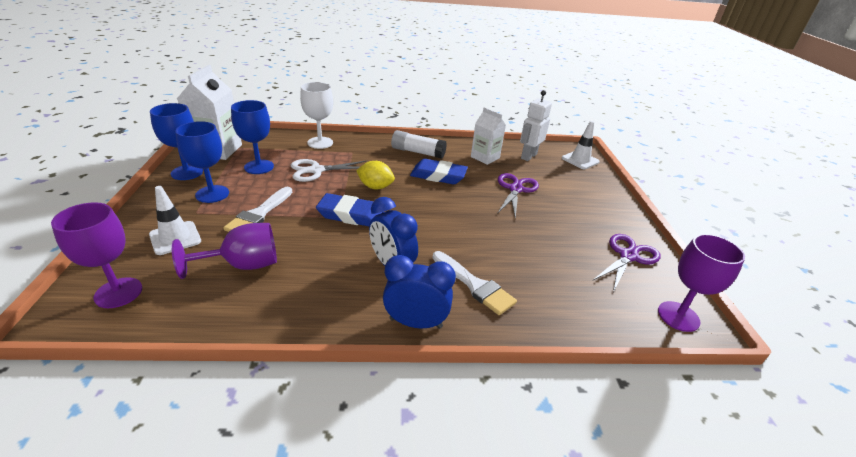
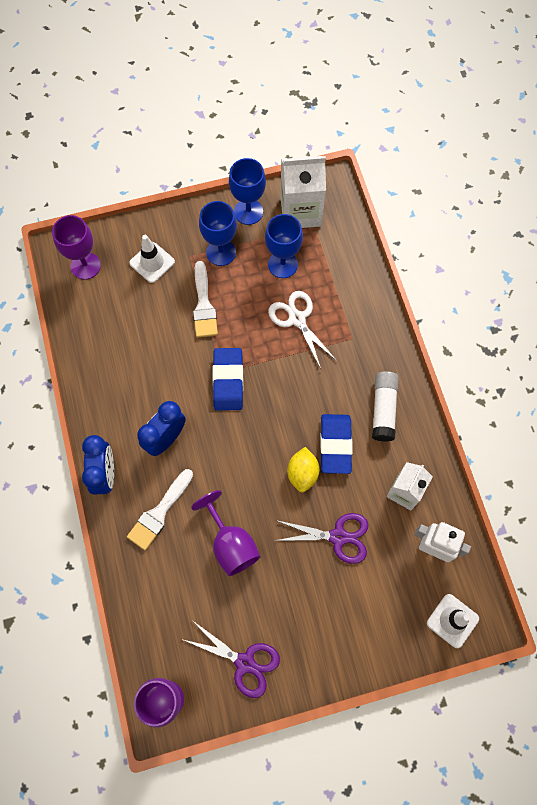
camera: 80 degrees right, 35 degrees up
purple goblet [172,223,277,279] -> purple goblet moved to [191,490,261,576]
white brush [223,187,292,232] -> white brush turned 105 degrees counterclockwise [193,261,218,338]
white goblet [300,82,333,149] -> none
yellow lemon [356,161,395,189] -> yellow lemon moved to [287,447,320,492]

